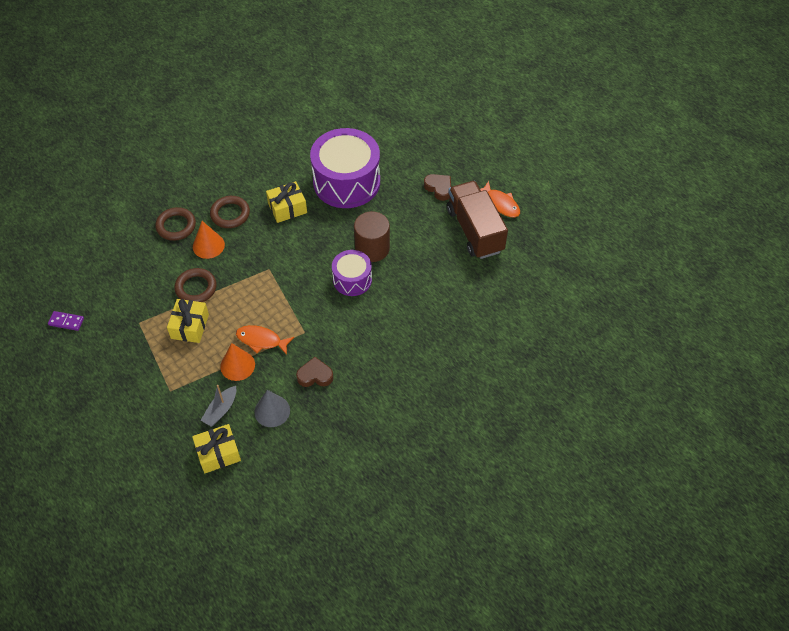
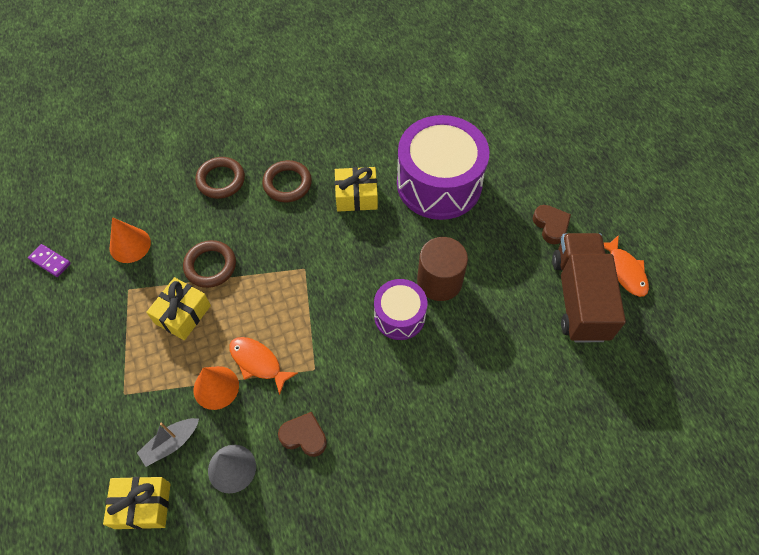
camera: 20 degrees right, 5 degrees up
orange cone [193,221,225,259] -> orange cone moved to [110,217,151,263]

